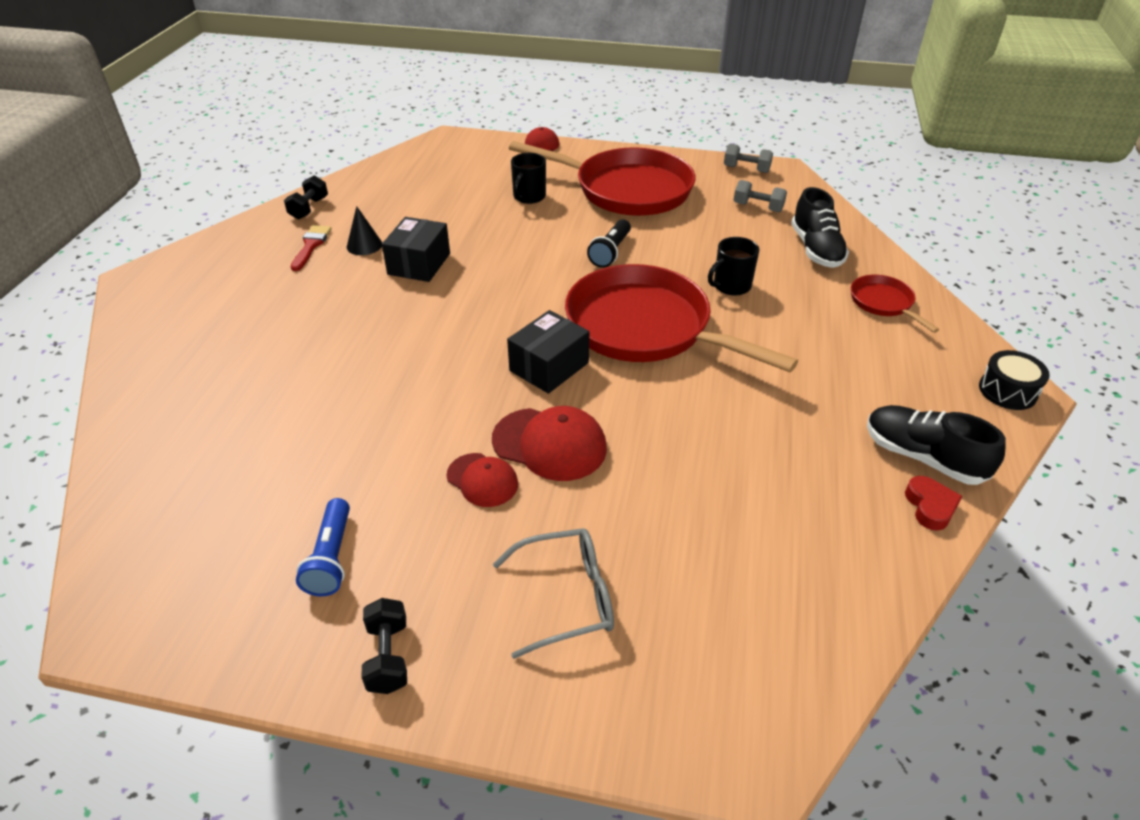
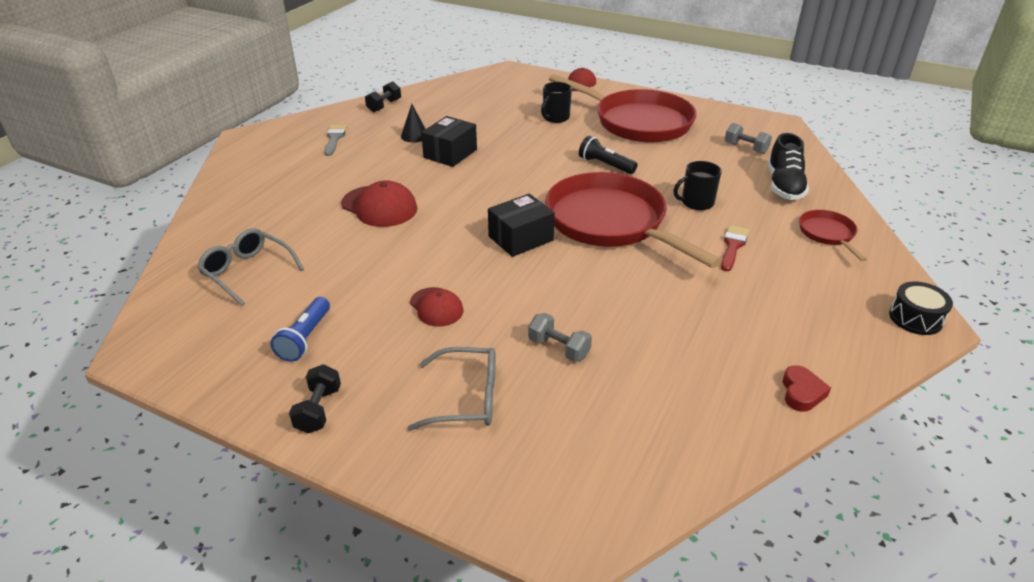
camera: 15 degrees right, 5 degrees down
red brush [291,225,332,271] -> red brush moved to [721,225,749,272]
red cap [492,406,607,481] -> red cap moved to [341,180,417,227]
black flashlight [587,219,631,268] -> black flashlight turned 90 degrees clockwise [579,136,637,174]
grey dumbbell [724,144,773,173] -> grey dumbbell moved to [528,313,592,362]
black shoe [867,405,1006,485] -> none
none -> grey glasses [197,228,304,306]
none -> grey brush [324,125,347,156]

